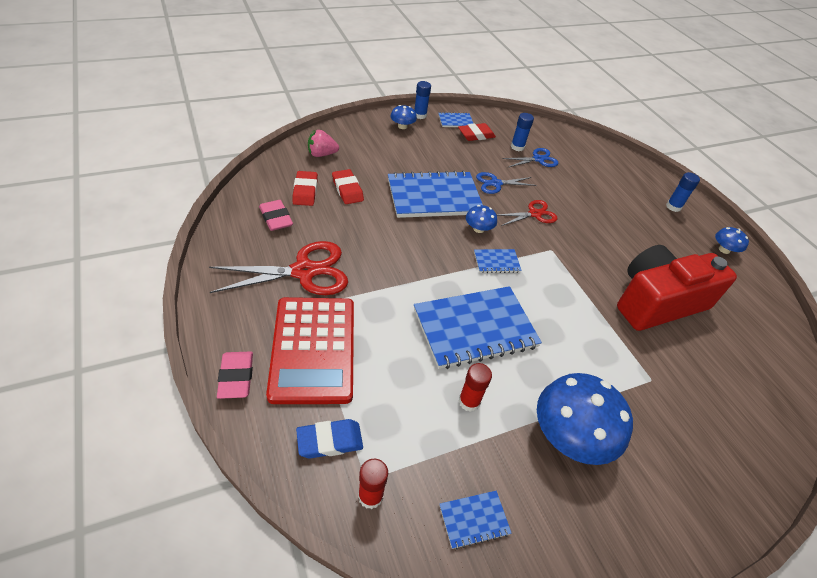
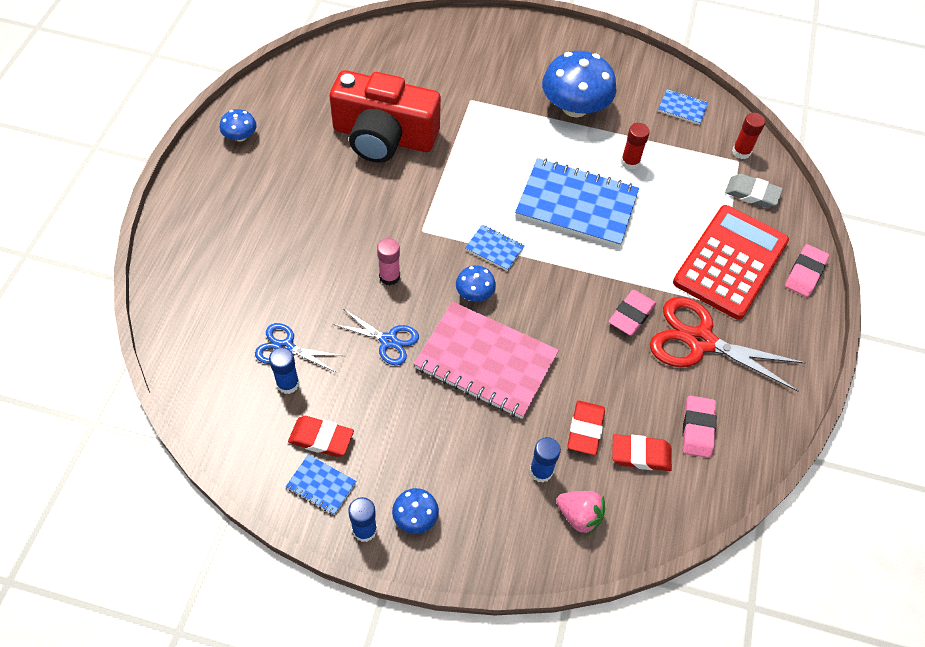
camera: 140 degrees left, 10 degrees up
red eraser [292,171,318,206] -> red eraser turned 60 degrees clockwise [612,434,672,471]
blue eraser [296,419,363,458] -> grey eraser [725,174,783,208]
blue notebook [388,171,483,218] -> pink notebook [414,302,559,419]
red scissors [497,200,557,226] -> pink glue stick [377,238,400,286]
blue glue stick [666,172,700,212] -> blue glue stick moved to [530,437,561,483]
none -> pink eraser [608,290,656,336]

